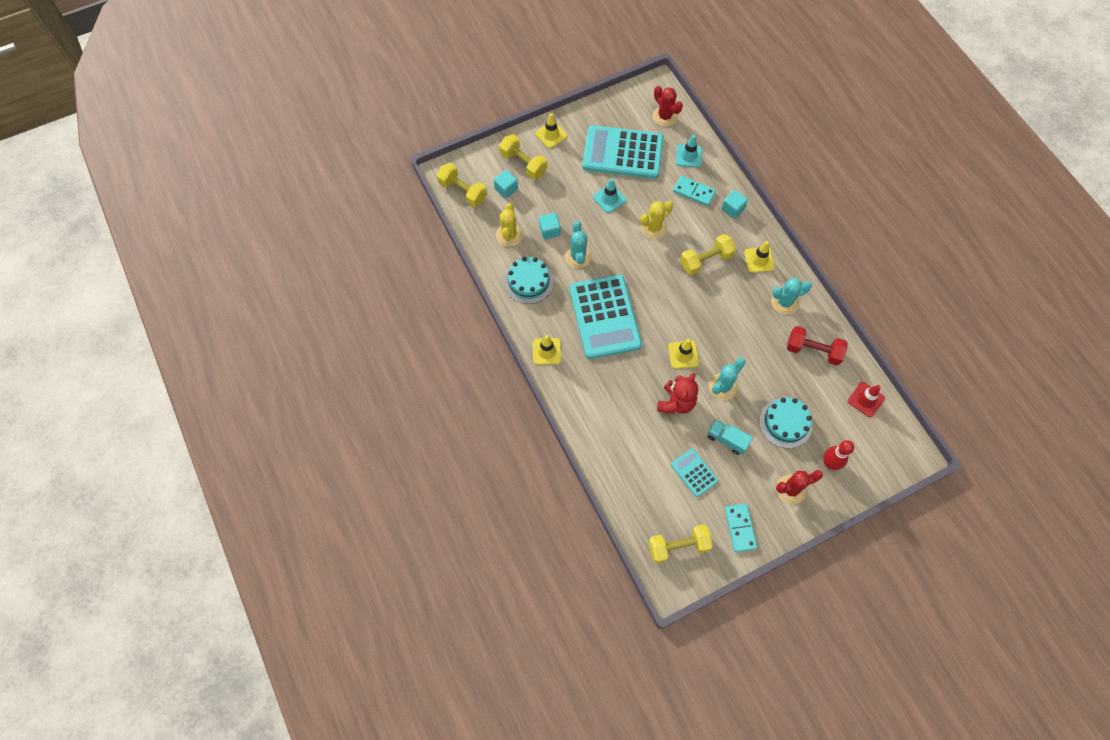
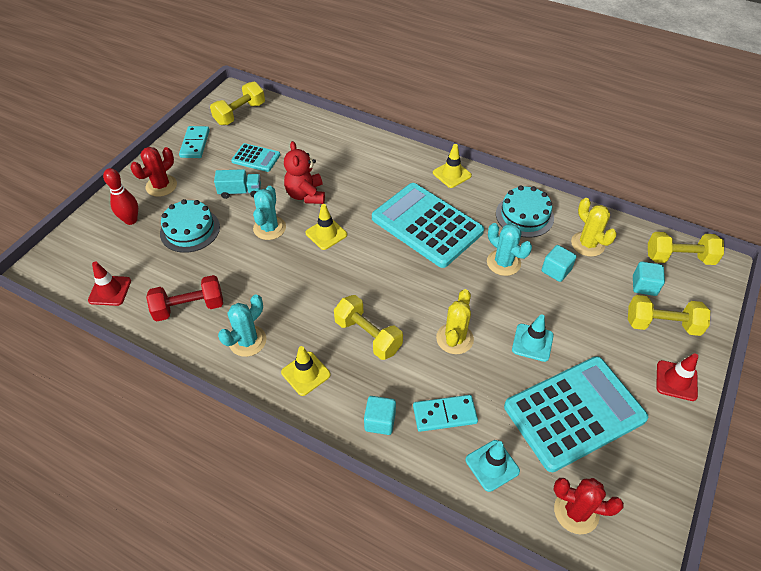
camera: 145 degrees right, 15 degrees down
yellow traffic cone [535,113,567,148] -> red traffic cone [656,353,698,401]
yellow dumbbell [680,234,736,275] -> yellow dumbbell turned 75 degrees counterclockwise [334,295,403,360]
turquoise domino [725,503,757,552] -> turquoise domino turned 45 degrees clockwise [179,126,210,158]

